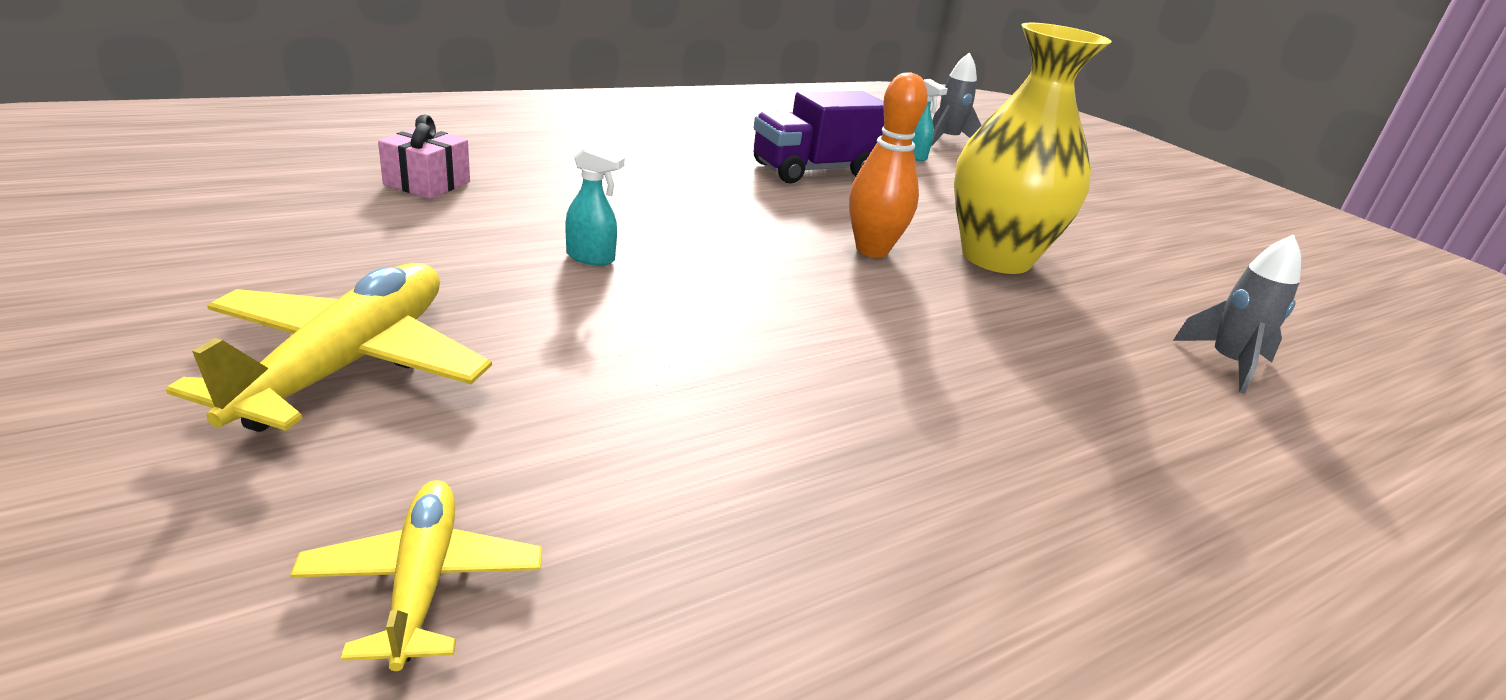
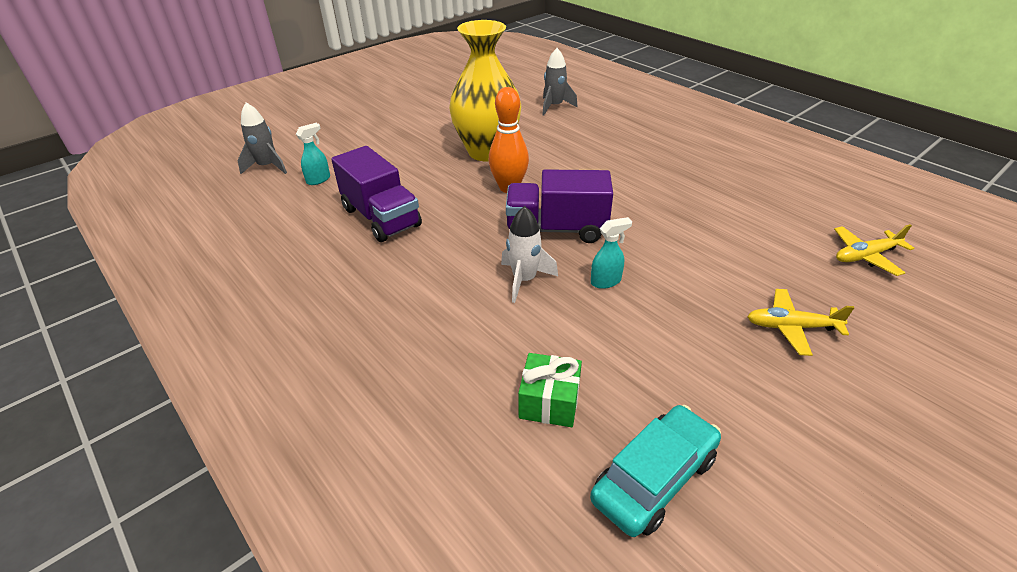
camera: 95 degrees left, 10 degrees up
yellow plane [166,263,492,432] -> yellow plane [747,289,855,356], size x0.58
pink gift [378,115,470,199] -> green gift [518,353,582,427]
turquoise spray bottle [566,145,625,266] -> turquoise spray bottle turned 60 degrees clockwise [591,217,632,289]
none -> white rocket [501,206,558,303]
none -> purple truck [506,169,613,243]
none -> turquoise car [590,405,721,537]

